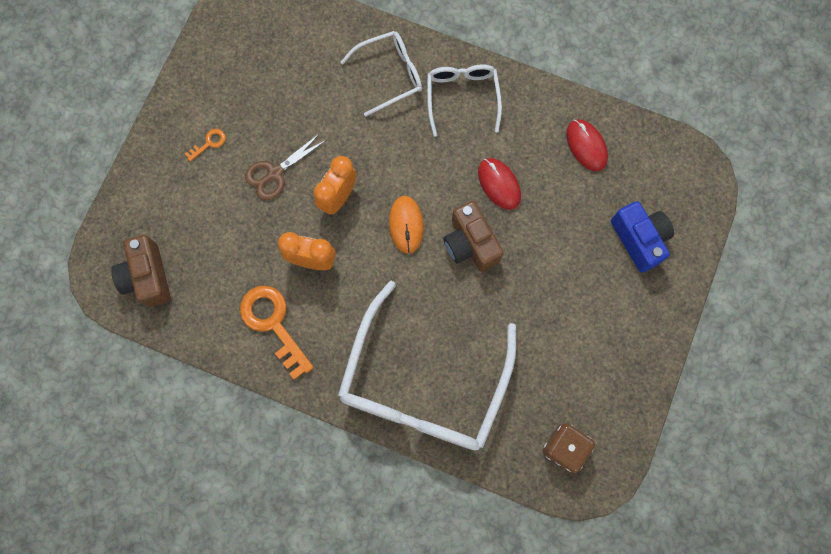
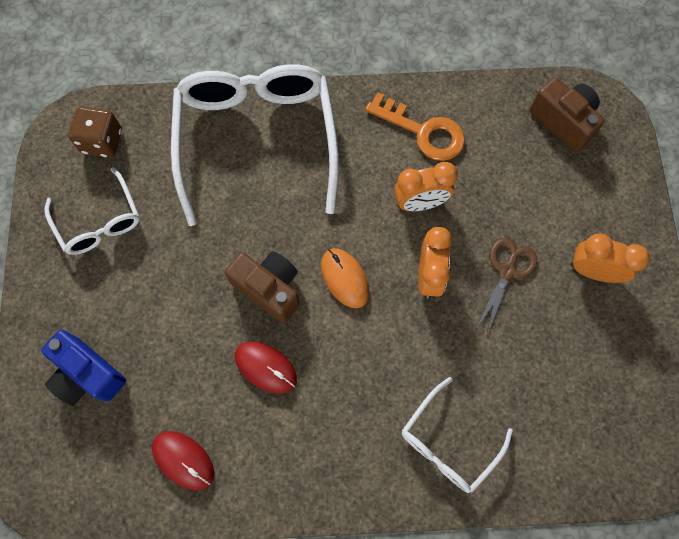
camera: 155 degrees right, 5 degrees down
orange key [185,129,226,162] -> orange clock [570,233,650,283]
white glasses [427,65,502,137] -> white glasses moved to [44,167,140,255]

